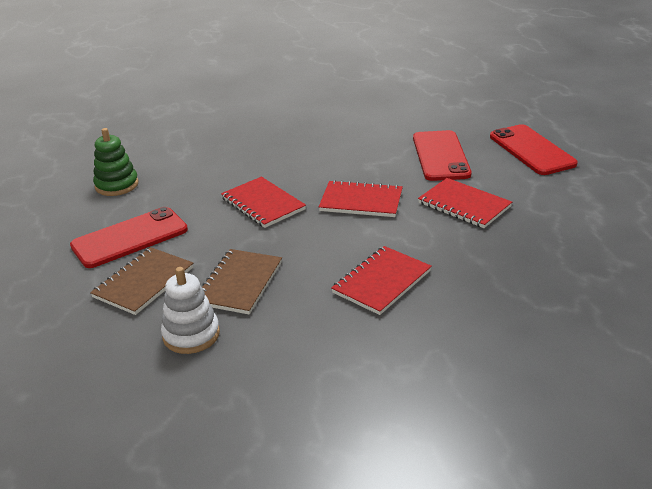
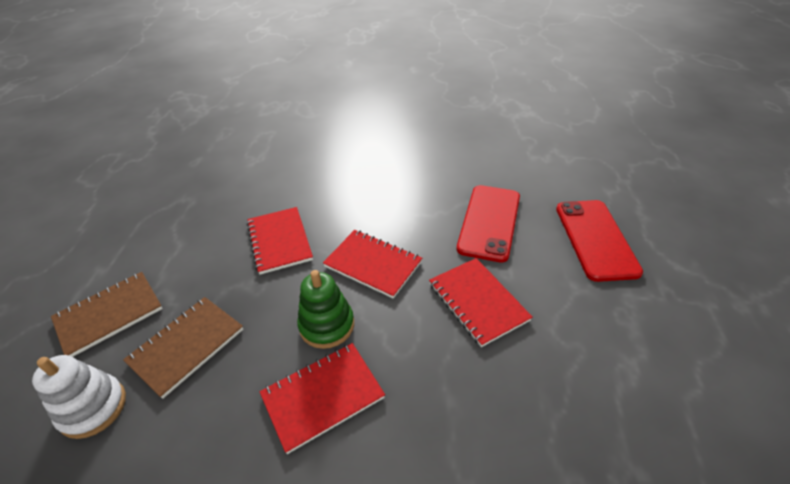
camera: 20 degrees right, 10 degrees up
red phone [70,207,188,268] -> none
green stacking toy [93,128,138,196] -> green stacking toy moved to [297,270,354,349]

